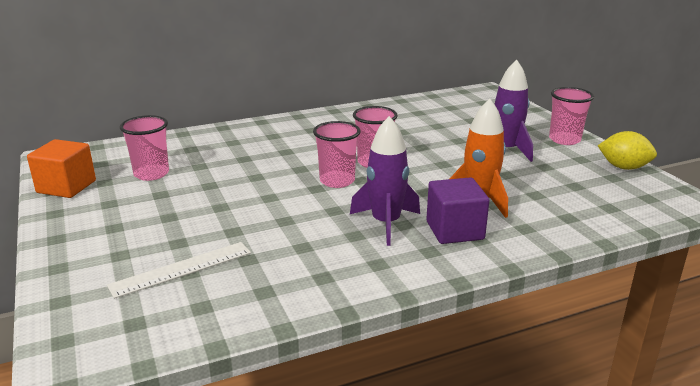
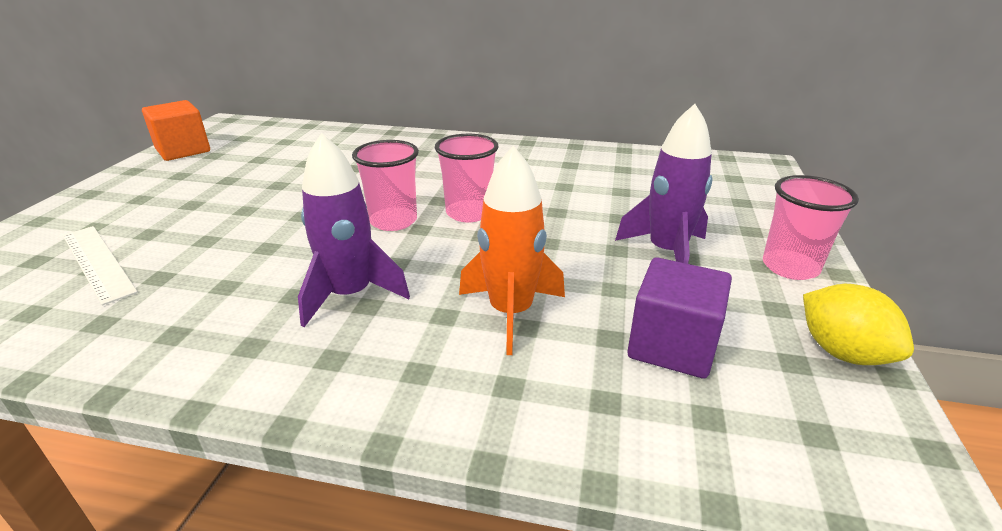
camera: 35 degrees right, 5 degrees up
white ruler [107,242,251,299] -> white ruler turned 45 degrees clockwise [63,226,138,305]
pink cup [120,115,169,181] -> none
purple cube [426,177,489,244] -> purple cube moved to [627,257,732,379]

